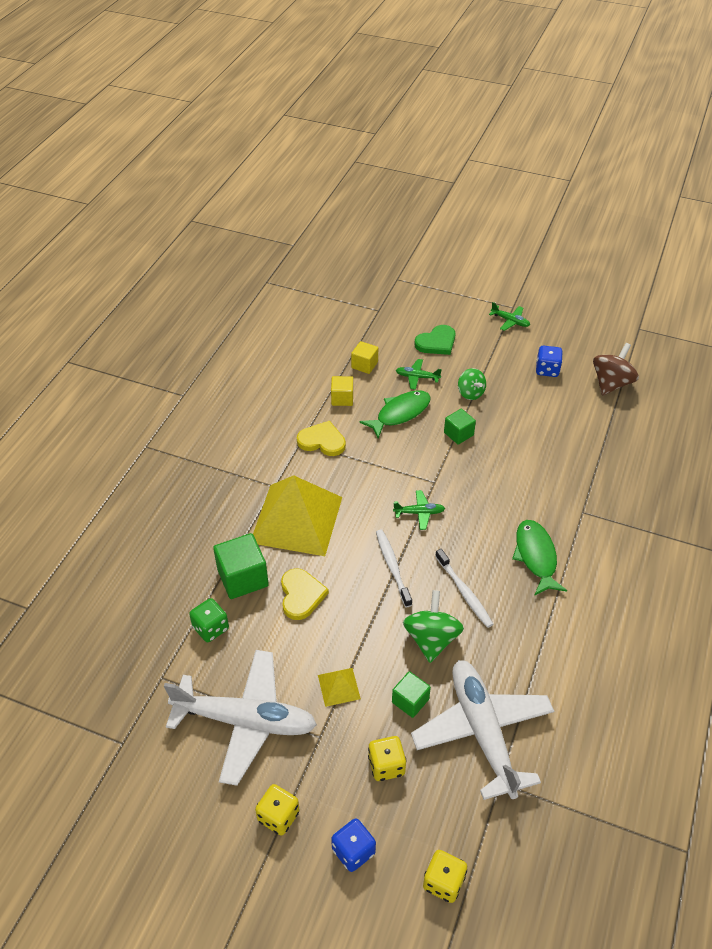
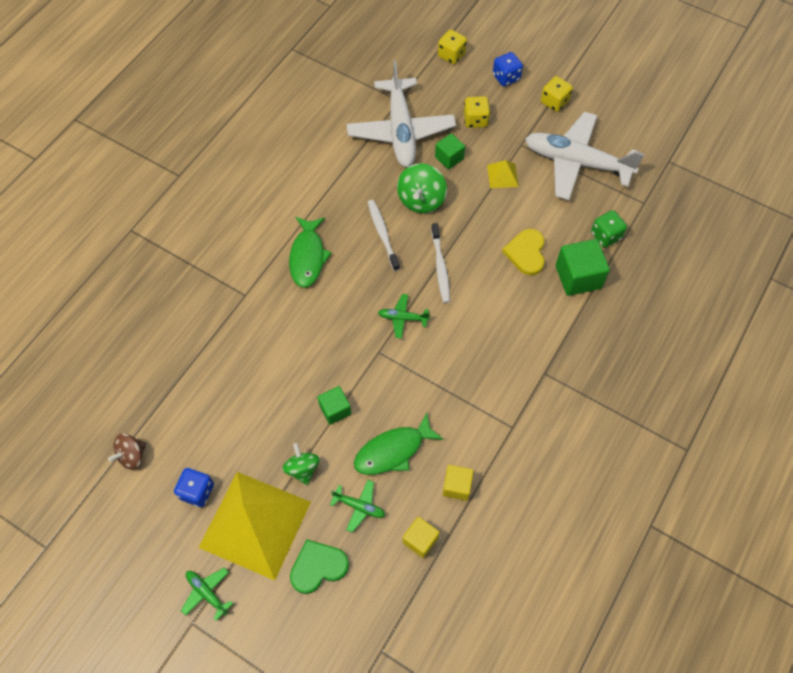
camera: 170 degrees left, 15 degrees up
yellow pyramid [253,475,342,556] -> yellow pyramid moved to [199,472,311,581]
yellow heart [297,421,346,456] -> none
brown spinning top [593,343,639,396] -> brown spinning top [108,433,146,470], size x0.65

